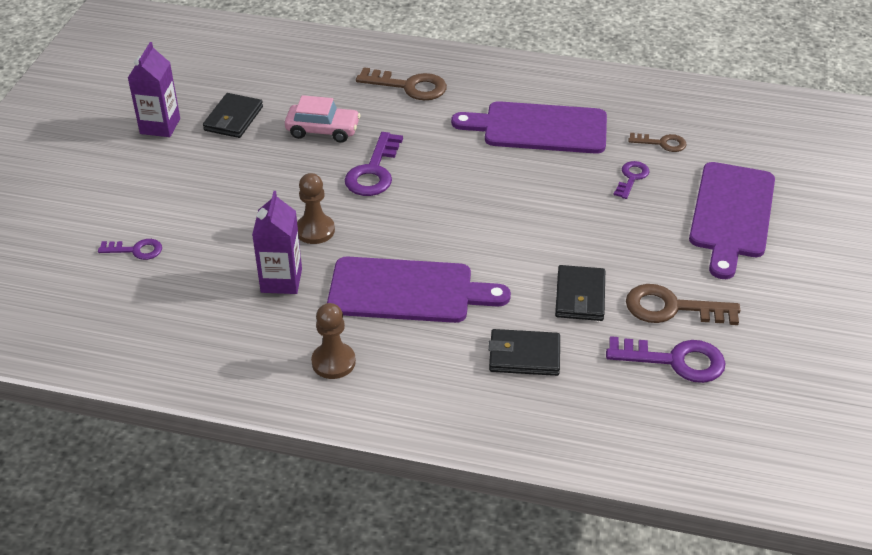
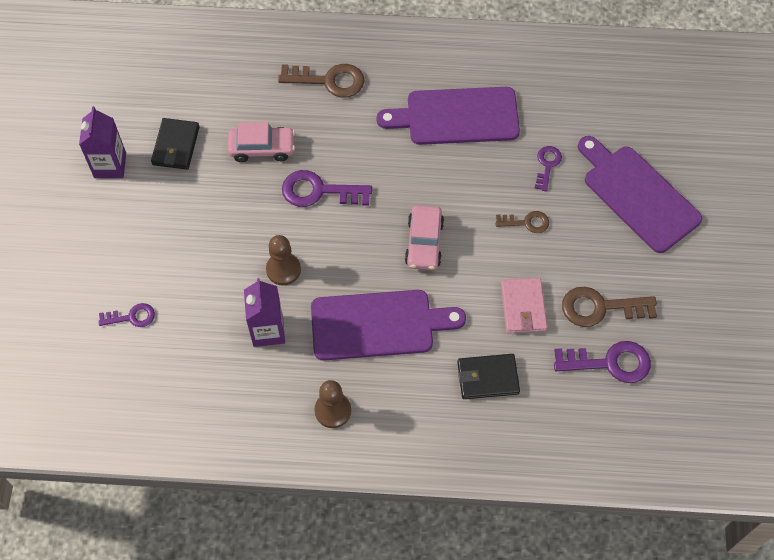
camera: 10 degrees left, 20 degrees up
purple key [344,132,403,196] -> purple key turned 90 degrees clockwise [282,170,372,207]
black wallet [555,265,605,321] -> pink wallet [501,278,547,333]
brown key [629,133,687,152] -> brown key moved to [495,211,549,233]
purple cutting board [689,162,775,279] -> purple cutting board turned 135 degrees clockwise [578,136,702,253]
none -> pink car [405,205,444,270]

